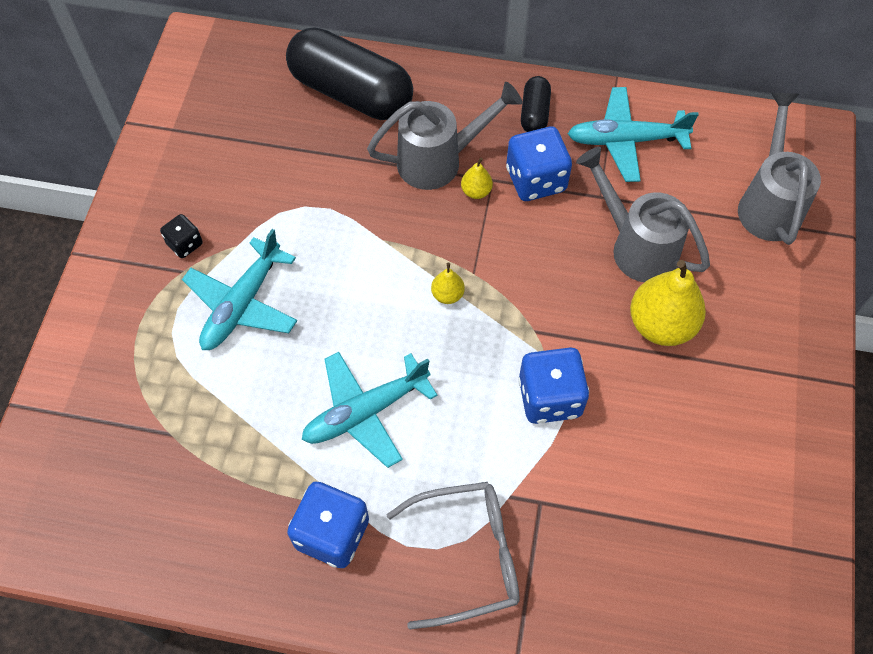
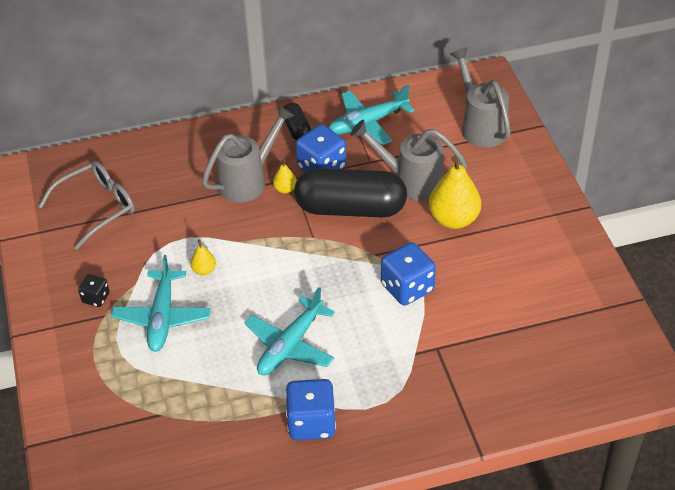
camera: 25 degrees left, 15 degrees down
black capsule [286,27,413,120] -> black capsule moved to [294,168,407,217]
grey glasses [386,482,520,629] -> grey glasses moved to [38,161,135,250]
yellow pear [431,263,465,304] -> yellow pear moved to [190,239,216,275]

